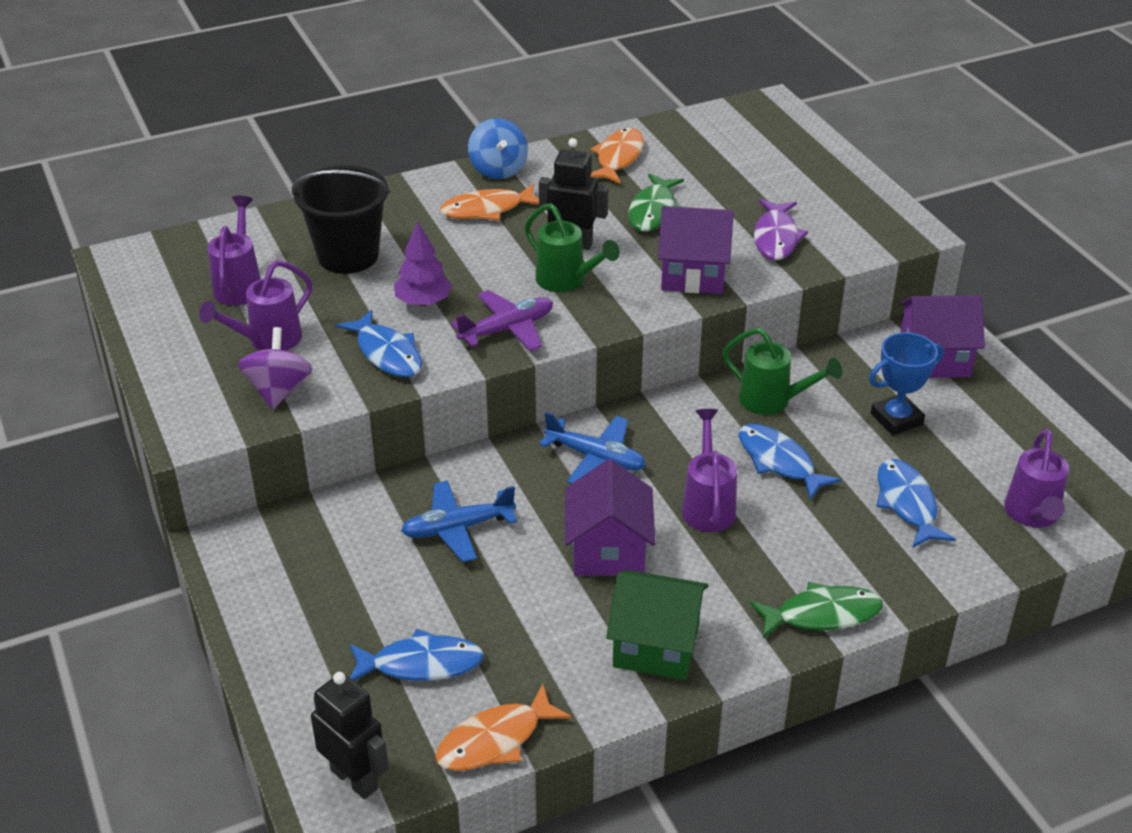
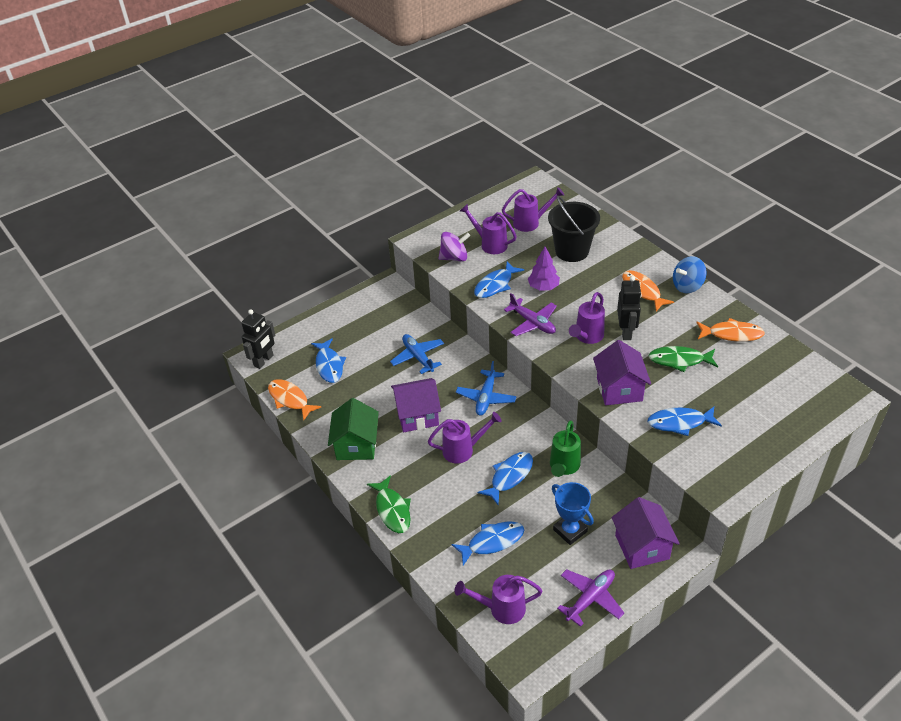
camera: 80 degrees right, 5 degrees up
green watering can [524,203,620,292] -> purple watering can [569,292,605,344]
purple fish [754,199,808,260] -> blue fish [648,407,722,436]
none -> purple plane [557,569,624,627]

